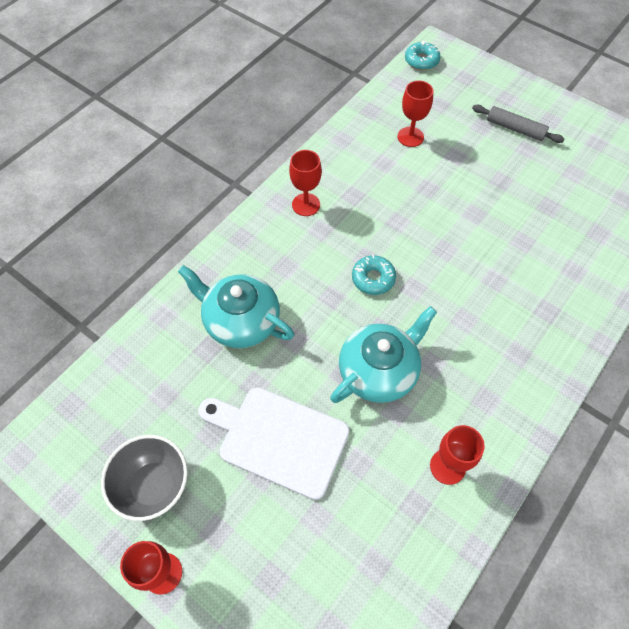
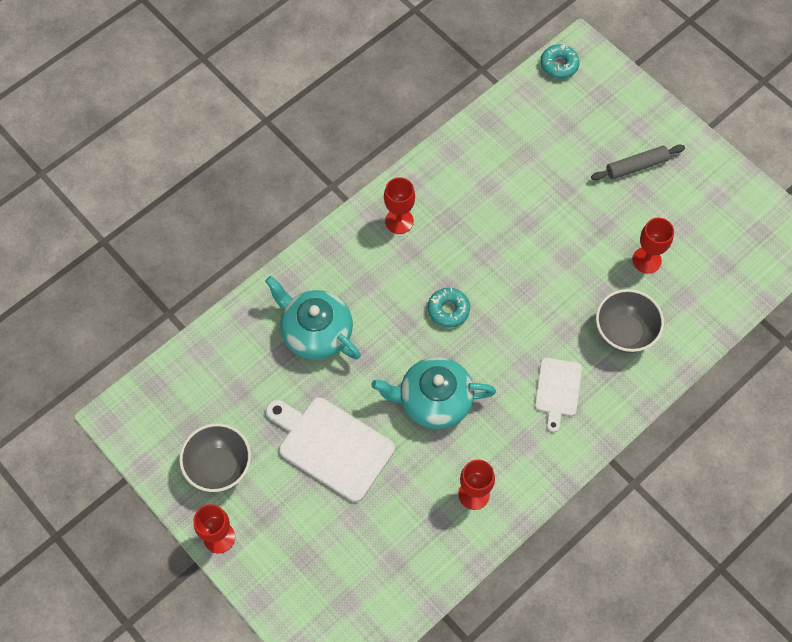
camera: 10 degrees right, 5 degrees up
turquoise teapot [330,306,437,403] -> turquoise teapot turned 150 degrees counterclockwise [372,357,496,429]
red goblet [398,80,433,147] -> red goblet moved to [632,218,674,273]
grey rolling pin [472,105,564,143] -> grey rolling pin turned 60 degrees counterclockwise [591,145,685,181]
none -> white cutting board [535,358,582,432]
none -> grey bowl [596,289,664,353]

